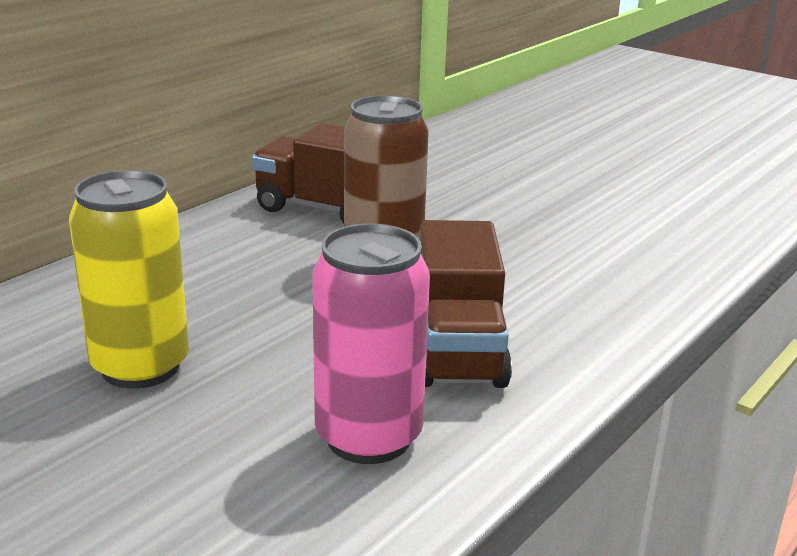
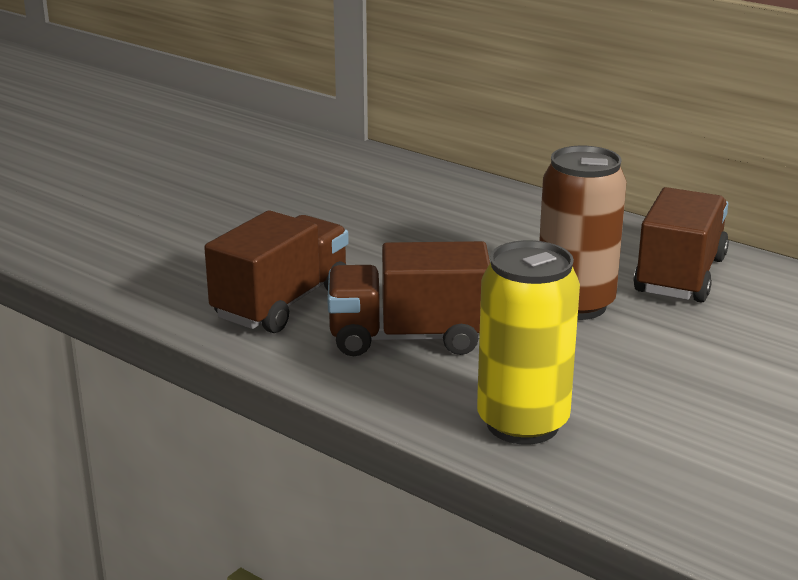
camera: 90 degrees right, 0 degrees up
yellow can [69,170,189,389] -> yellow can moved to [477,240,580,444]
pink can [312,223,430,464] -> brown truck [204,210,349,333]

